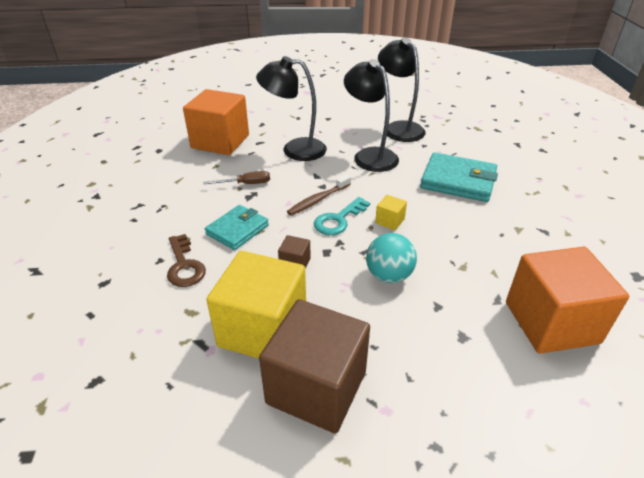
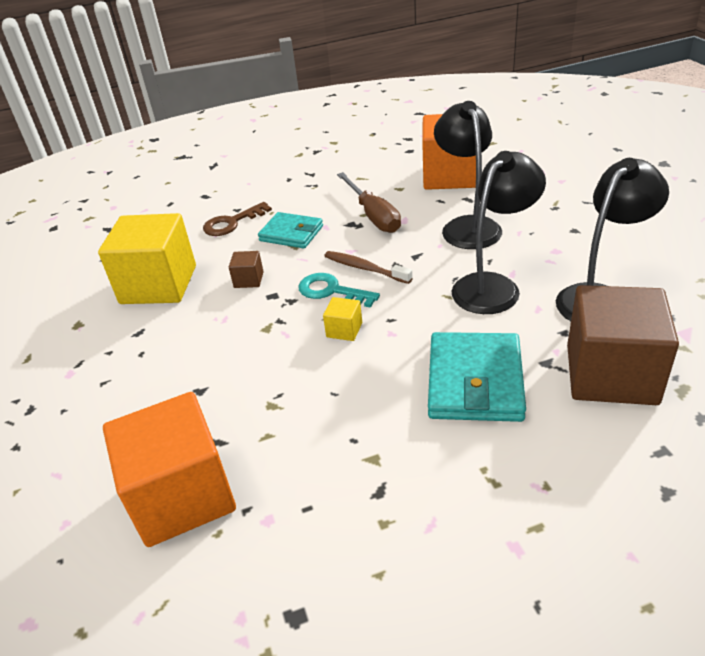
camera: 80 degrees right, 0 degrees up
brown screwdriver [203,171,270,184] -> brown screwdriver [337,172,401,233], size x1.63
brown cube [259,299,370,434] -> brown cube moved to [567,285,679,405]
turquoise ball [366,233,417,283] -> none

